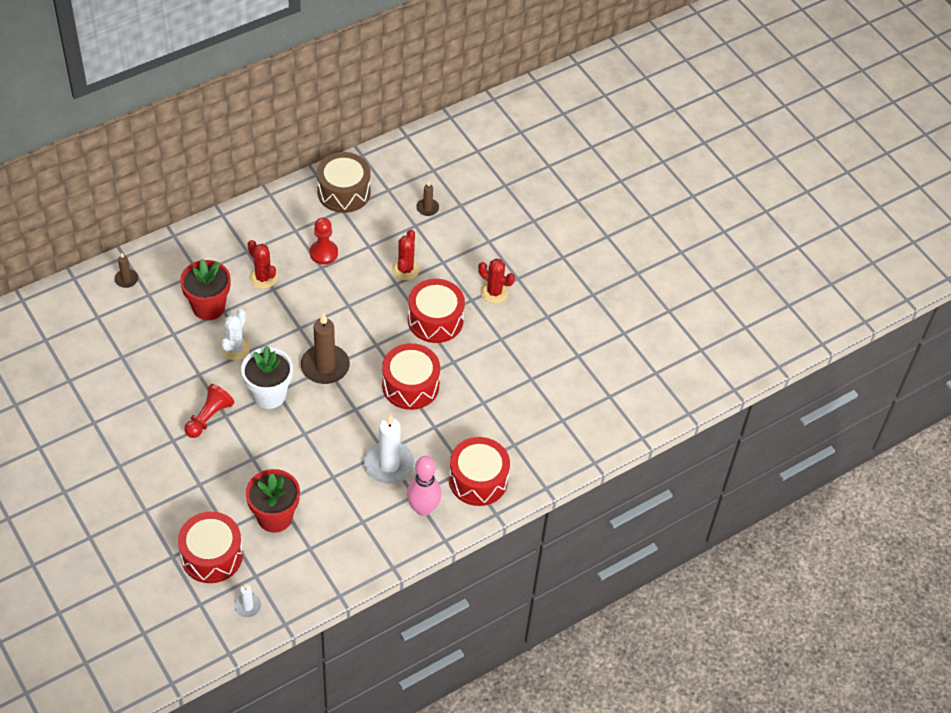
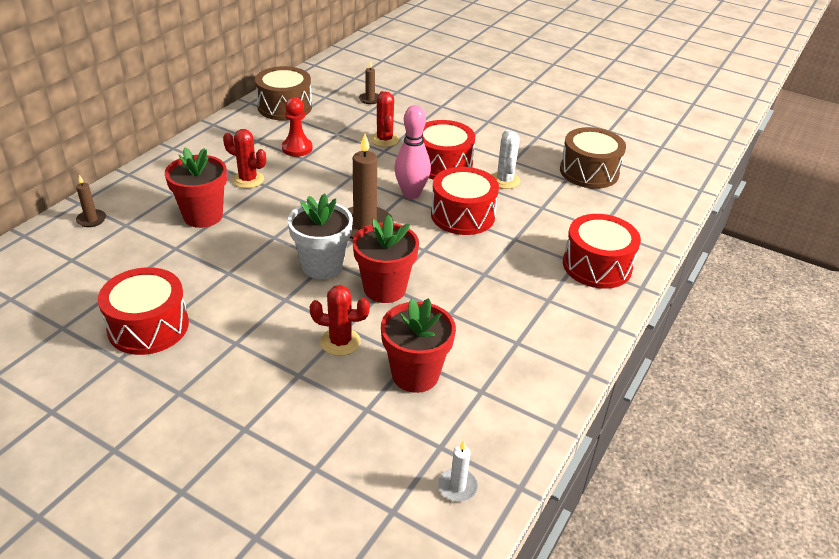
camera: 25 degrees left, 15 degrees down
red drum [178,512,243,583] -> red drum moved to [98,267,189,355]
red pawn [184,384,234,438] -> none
white cactus [221,309,250,360] -> white cactus moved to [492,130,520,189]
white candle [364,414,415,484] -> none
pink bowling pin [407,456,442,516] -> pink bowling pin moved to [394,105,431,199]
red cactus [478,258,515,303] -> red cactus moved to [310,285,370,356]
none -> red flower pot [353,215,419,303]
none -> brown drum [560,127,626,189]

